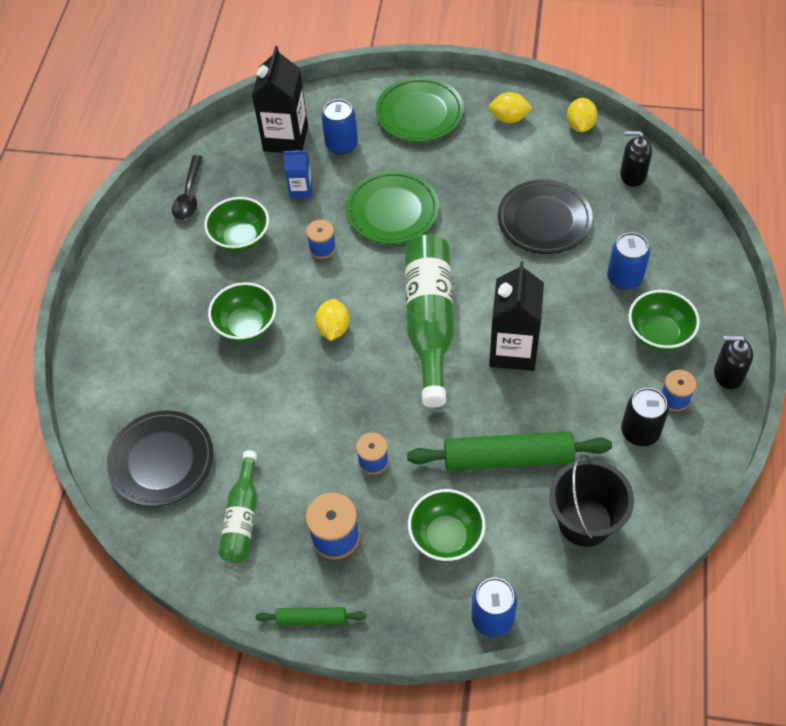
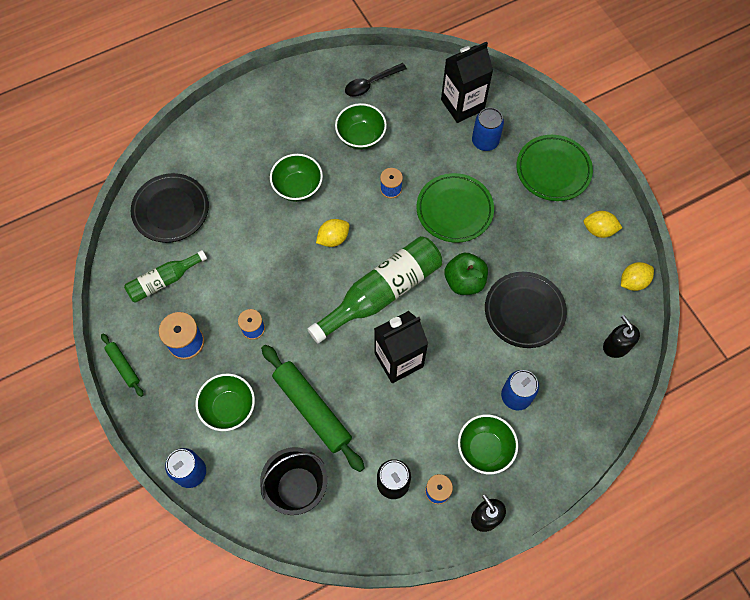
camera: 50 degrees right, 10 degrees up
blue carton [283,151,312,198] -> none
yellow lemon [489,92,532,123] -> yellow lemon turned 45 degrees counterclockwise [584,211,622,238]
none -> green apple [445,253,488,295]

